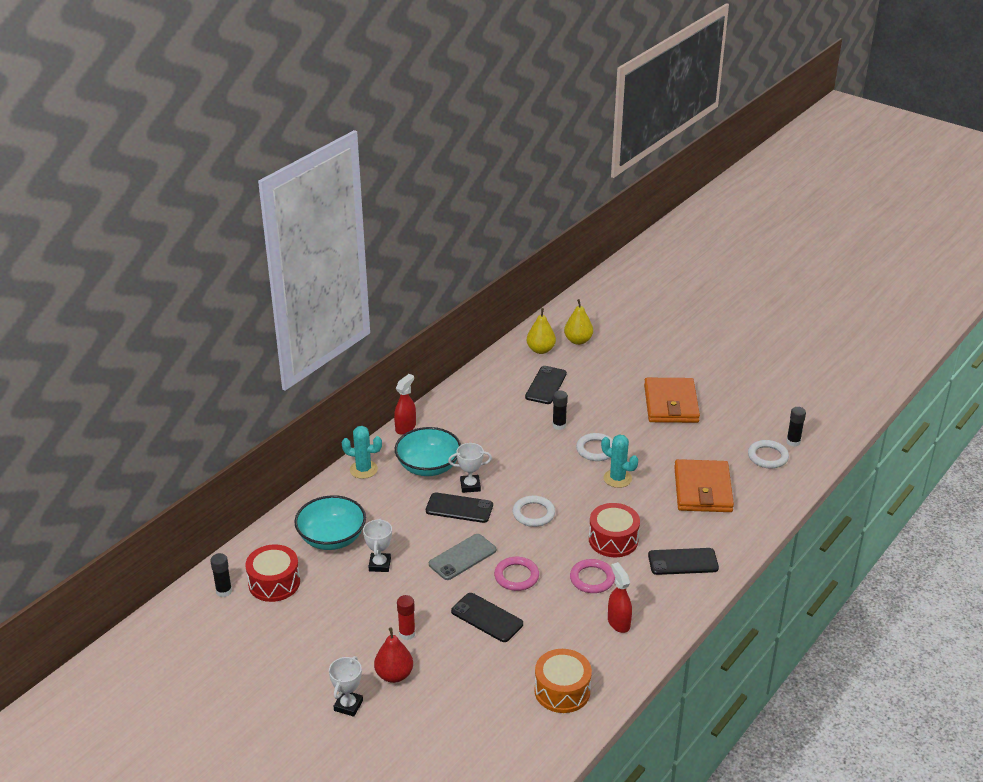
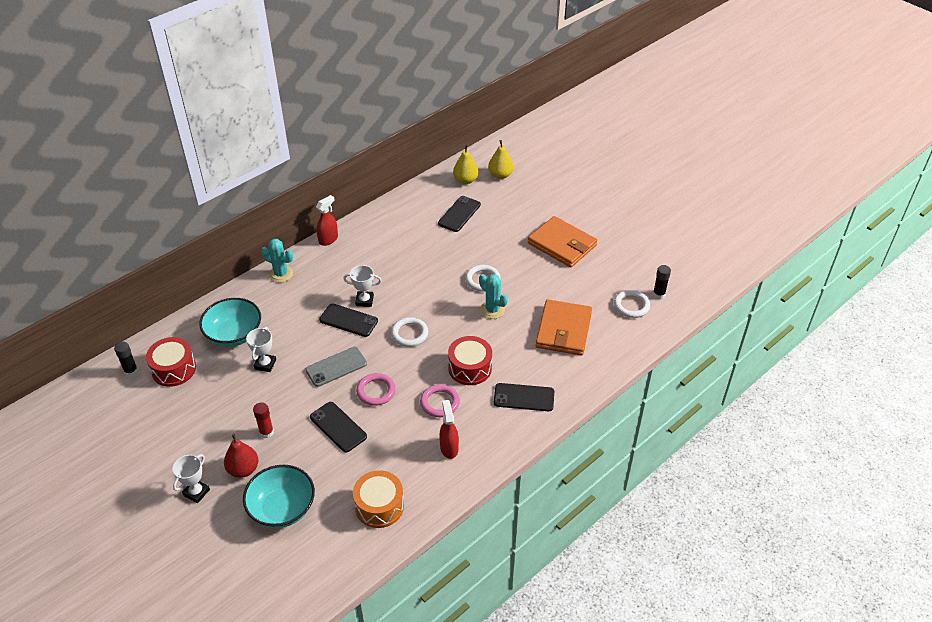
camera: 10 degrees right, 10 degrees up
turquoise bowl [395,427,461,476] -> turquoise bowl moved to [243,465,315,528]
black glue stick [552,390,568,430] -> none
orange wallet [644,378,700,423] -> orange wallet turned 60 degrees counterclockwise [528,216,597,268]

